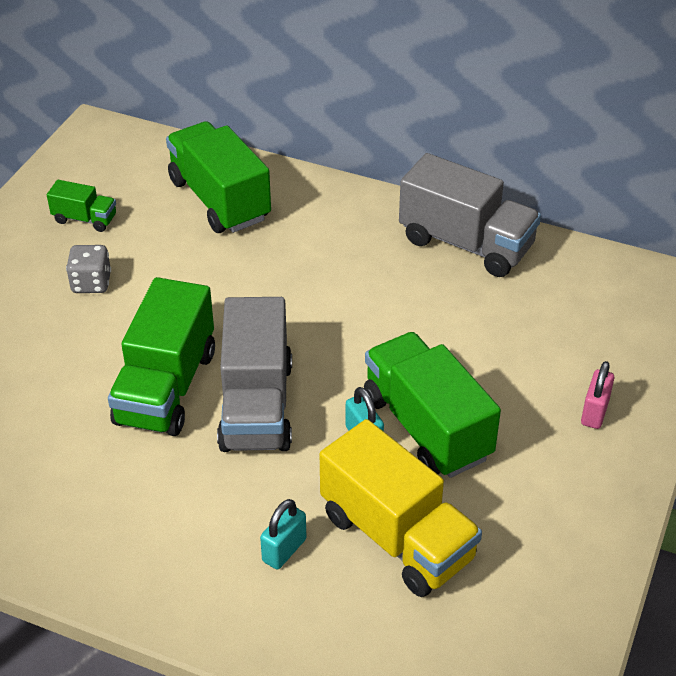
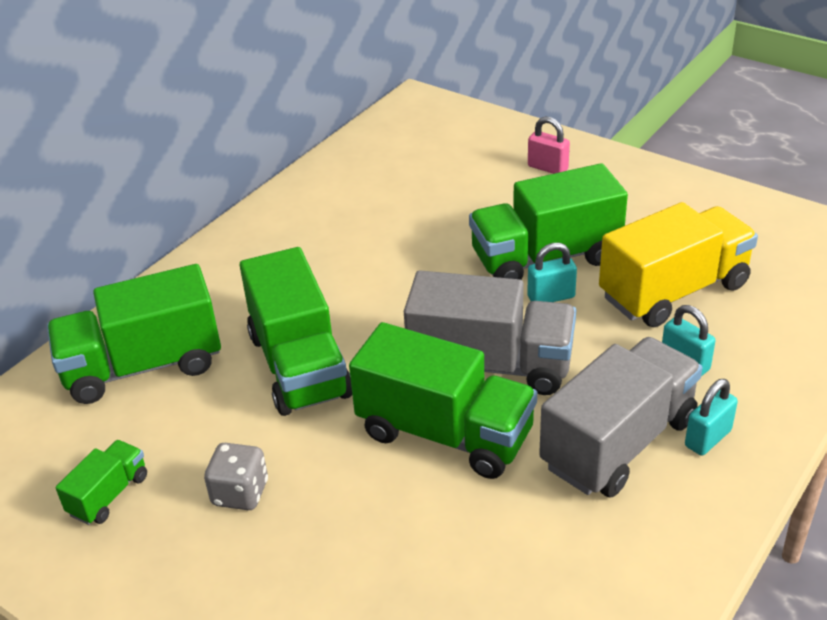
camera: 75 degrees left, 5 degrees down
grey truck [399,153,541,277] -> grey truck moved to [539,337,702,498]
none -> green truck [240,247,352,416]
none -> turquoise padlock [685,379,738,456]

